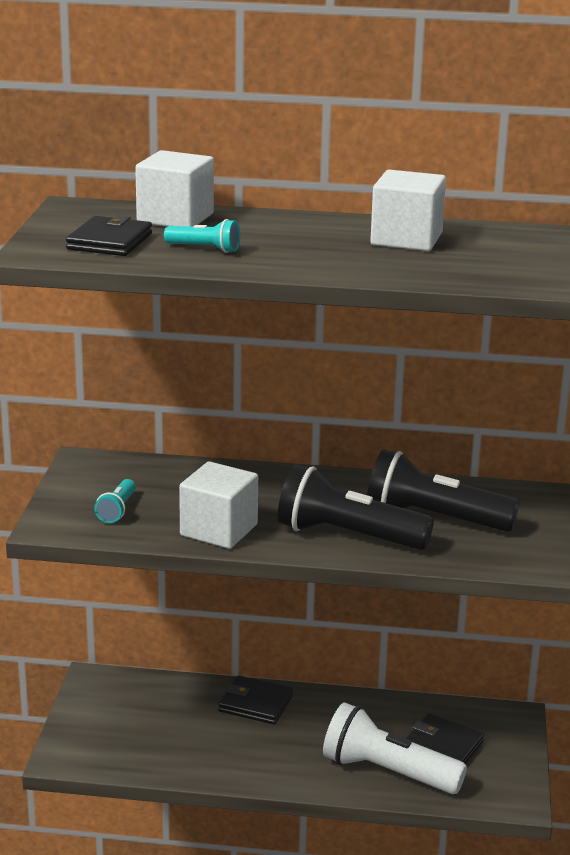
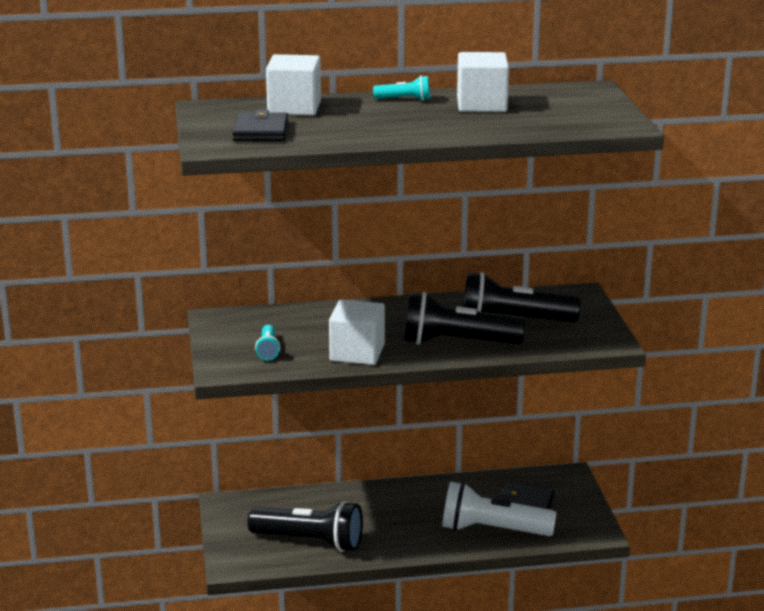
camera: 15 degrees left, 0 degrees up
turquoise flashlight [164,219,240,253] -> turquoise flashlight moved to [373,76,430,101]
black wallet [218,675,293,724] -> none
none -> black flashlight [247,501,363,552]

